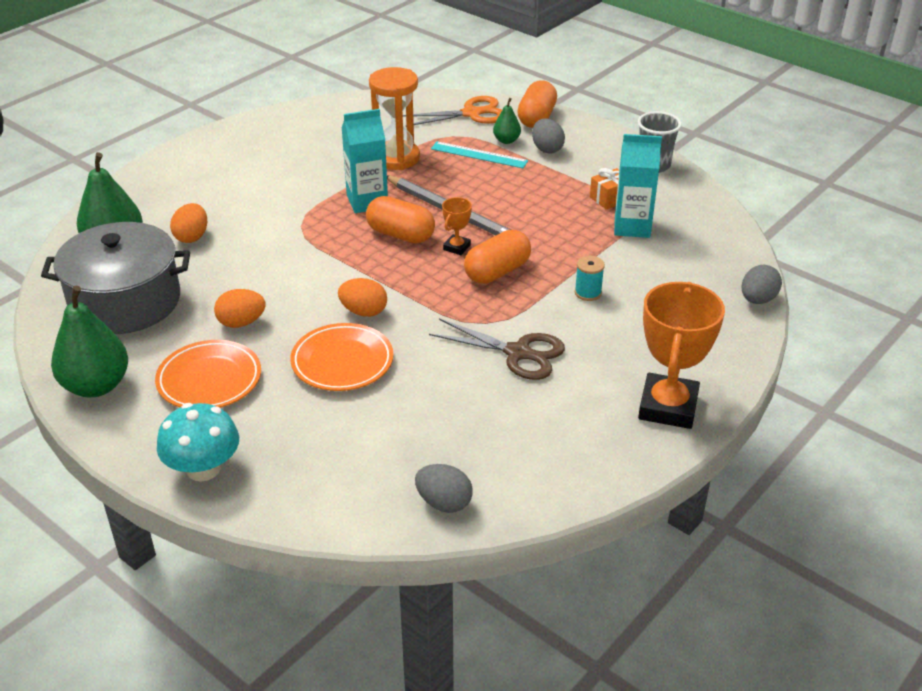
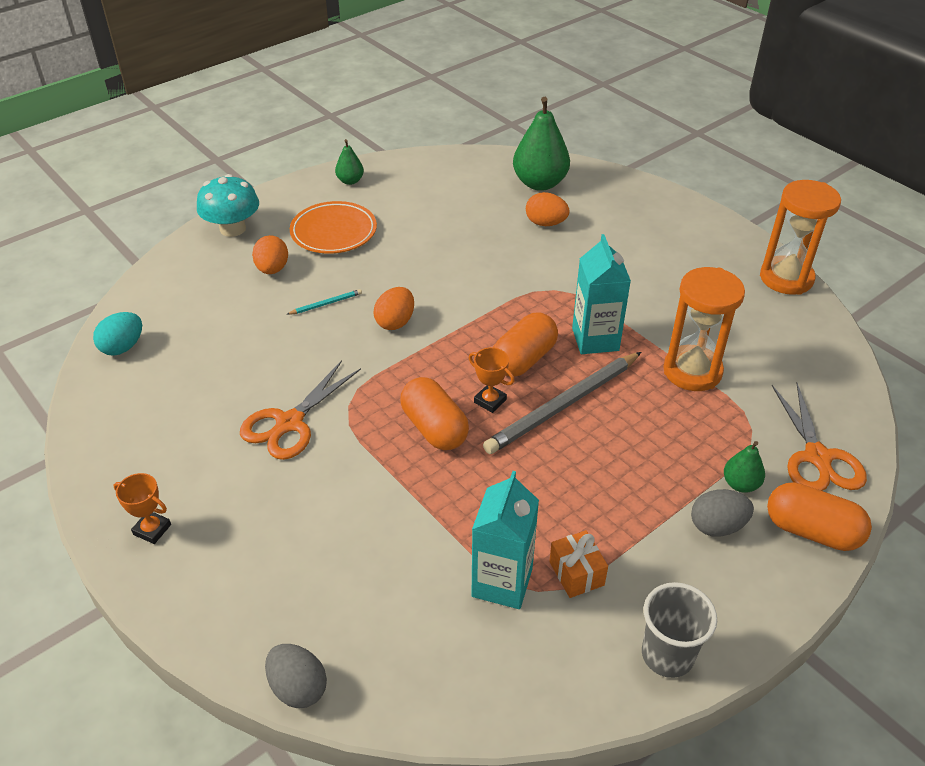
camera: 100 degrees right, 5 degrees up
grey pot [41,222,190,334] -> none
green pear [51,286,128,397] -> green pear [335,139,364,185], size x0.50
orange egg [214,289,266,328] -> orange egg moved to [252,235,288,274]
orange plate [290,323,393,391] -> turquoise pencil [286,289,362,315]
grey egg [415,464,473,513] -> turquoise egg [93,312,142,356]
brown scissors [429,319,565,380] -> orange scissors [240,360,361,460]
turquoise ruler [431,141,528,168] -> none
turquoise spool [575,256,605,301] -> none
orange trophy [638,282,725,429] -> orange trophy [114,473,171,544], size x0.46
none -> orange hourglass [760,180,841,295]

